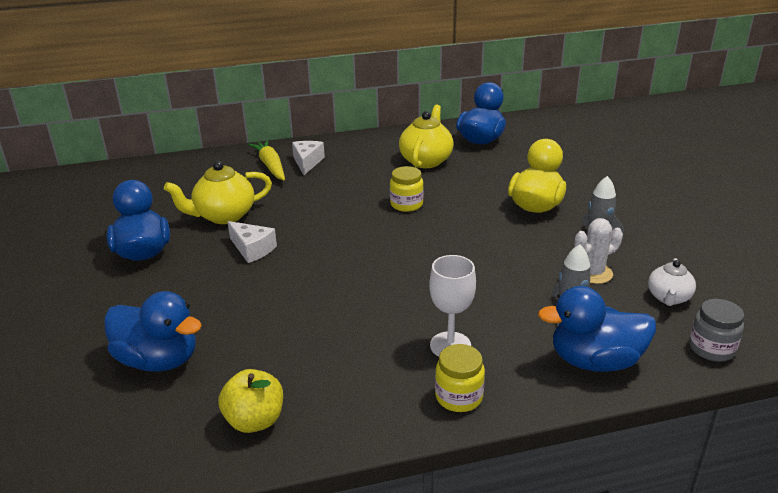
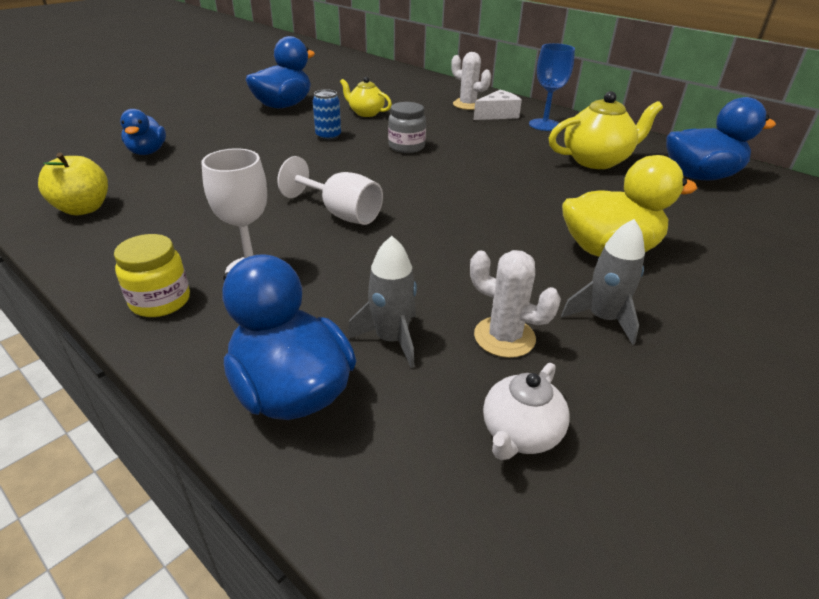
camera: 55 degrees right, 5 degrees up
blue duck [104,291,202,372] -> blue duck [120,109,166,155], size x0.62
yellow teapot [164,161,272,224] -> yellow teapot [340,77,392,117], size x0.61
white cheese [227,221,277,263] -> blue can [313,89,341,141]
yellow carrot [248,140,285,180] -> white cactus [451,52,491,110]
yellow jar [390,166,424,212] -> none
white teapot [648,258,696,306] -> white teapot turned 45 degrees counterclockwise [483,363,570,460]
grey jar [689,299,744,362] -> grey jar moved to [388,102,426,153]
none -> white goblet [277,156,383,225]
none -> blue goblet [529,43,575,131]

